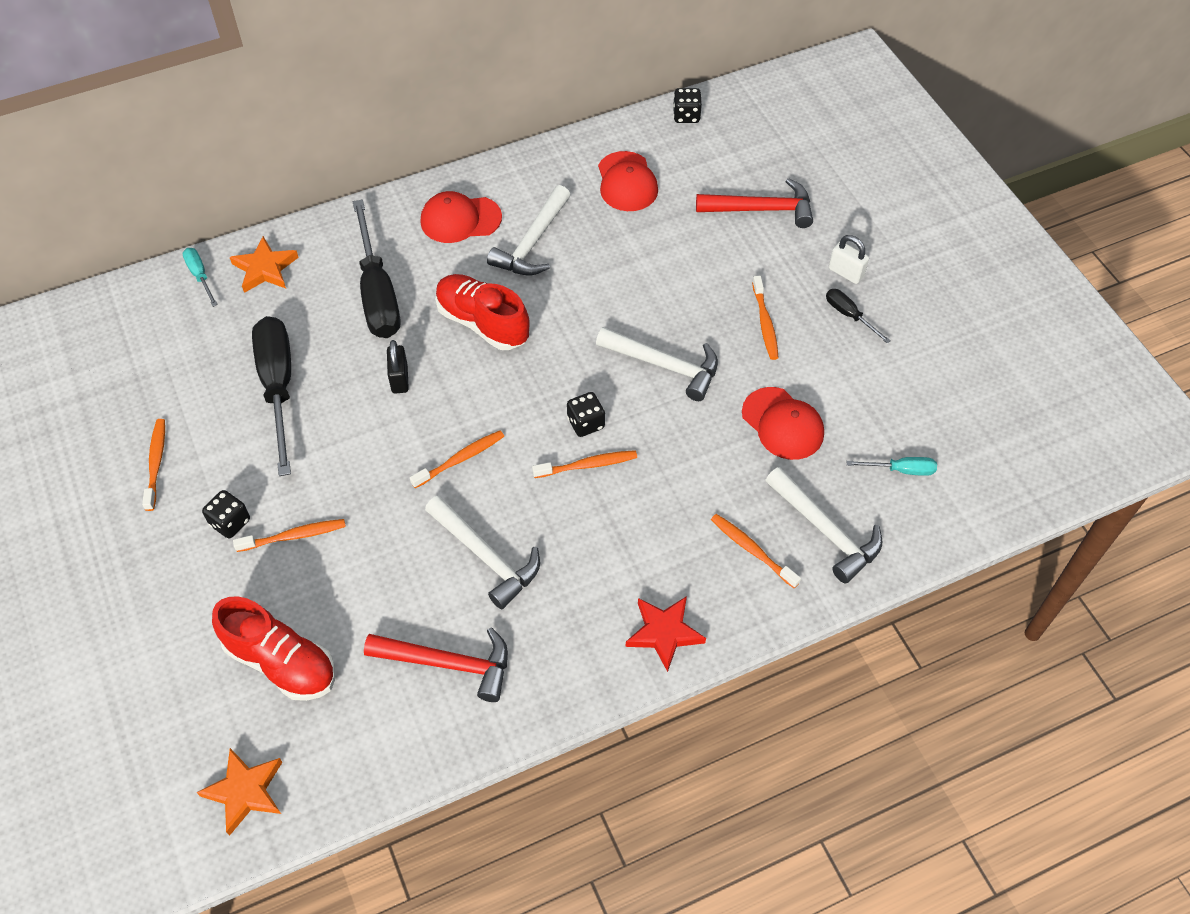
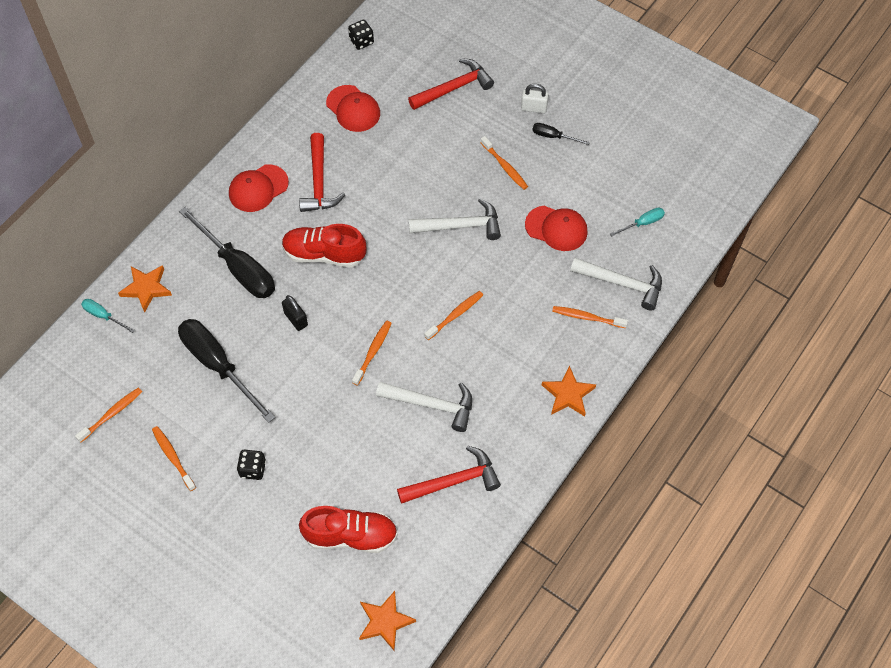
camera: 30 degrees left, 5 degrees up
orange toothbrush [233,519,346,552] -> orange toothbrush moved to [75,387,142,442]
white hammer [487,185,570,275] -> red hammer [299,133,345,212]
black dice [567,392,605,437] -> none
red star [625,596,706,672] -> orange star [542,365,596,416]

